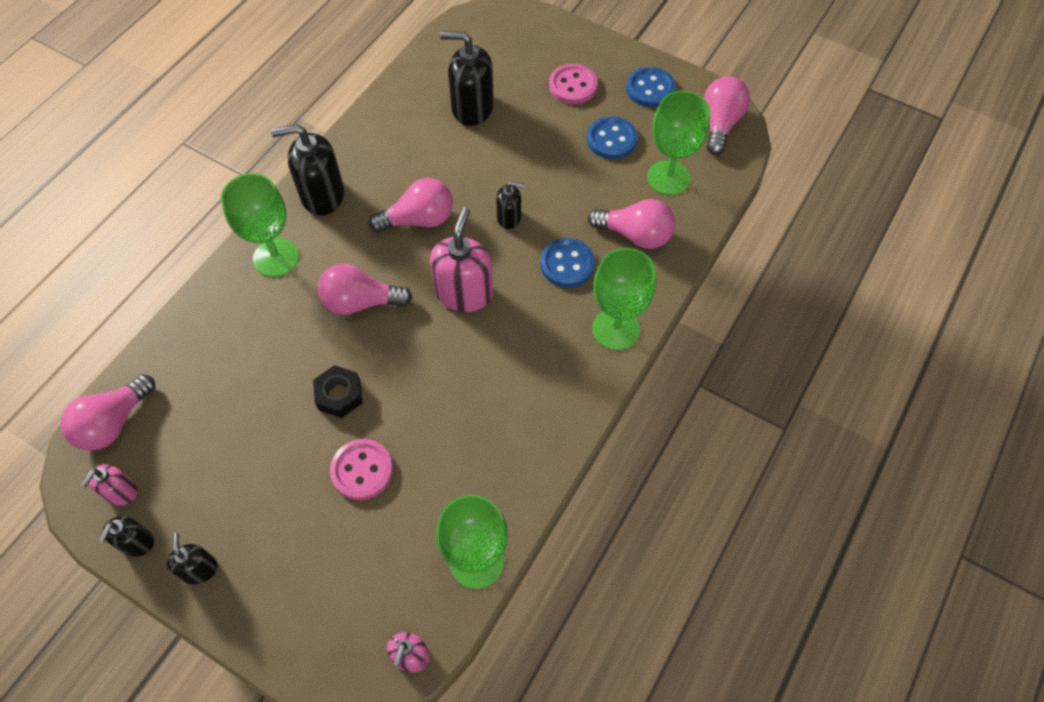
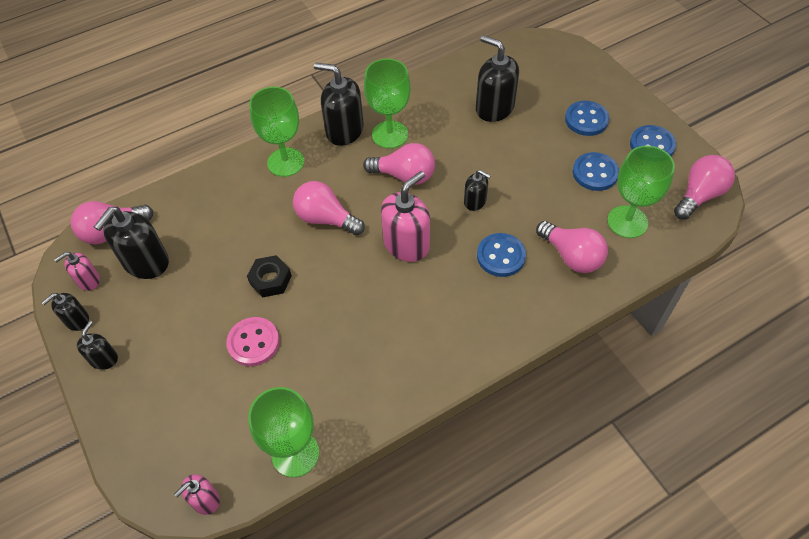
camera: 30 degrees right, 5 degrees down
pink button [549,64,598,104] -> blue button [565,101,609,136]
green goblet [592,248,656,350] -> green goblet moved to [364,58,411,149]
none -> black soap dispenser [94,207,169,279]

